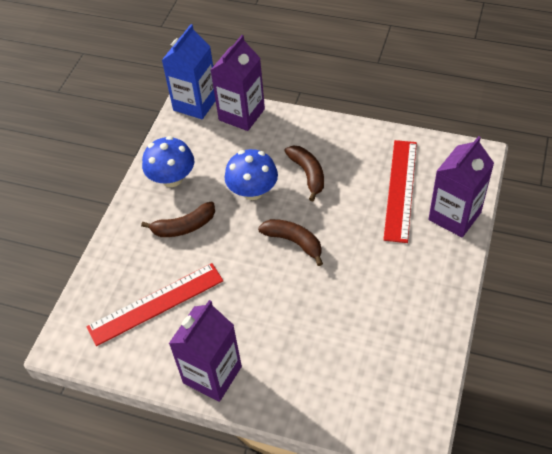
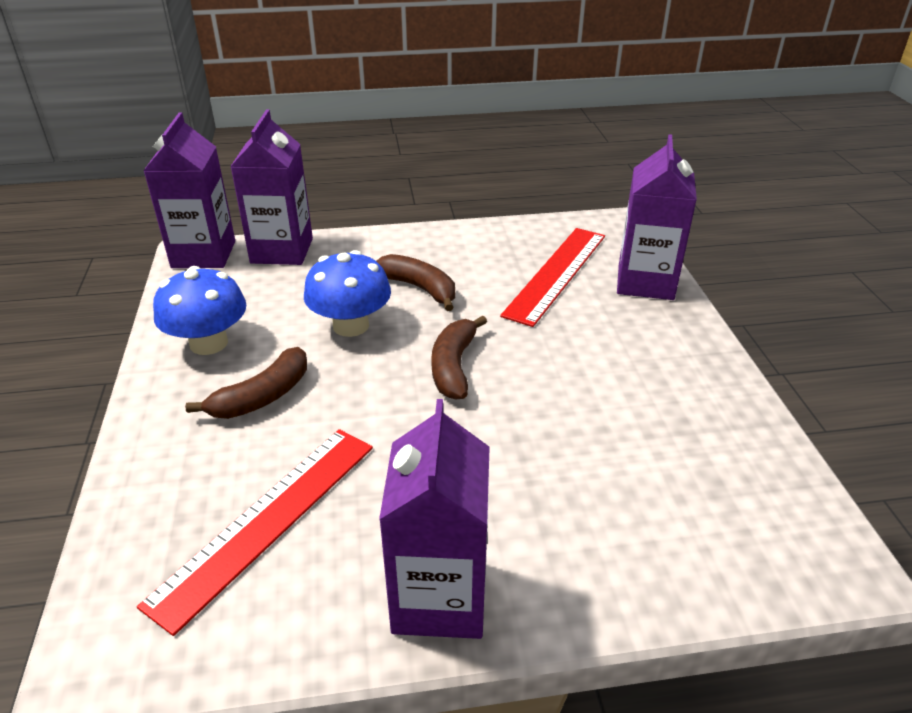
camera: 30 degrees left, 15 degrees down
blue carton [161,24,216,119] -> purple carton [144,112,235,268]
brown banana [258,219,323,266] -> brown banana turned 90 degrees counterclockwise [431,316,487,400]
red ruler [383,140,417,243] -> red ruler turned 45 degrees clockwise [500,228,605,327]

